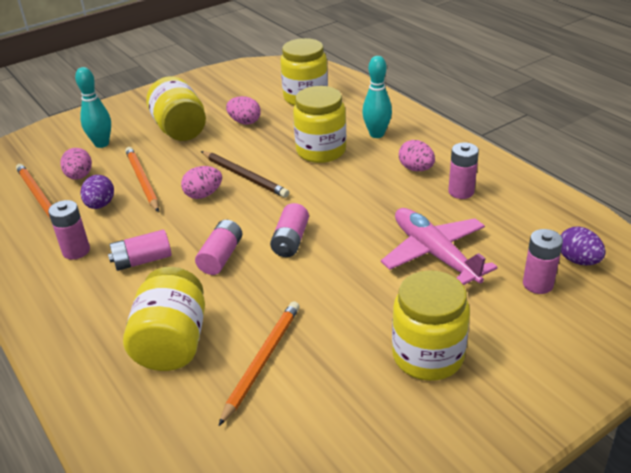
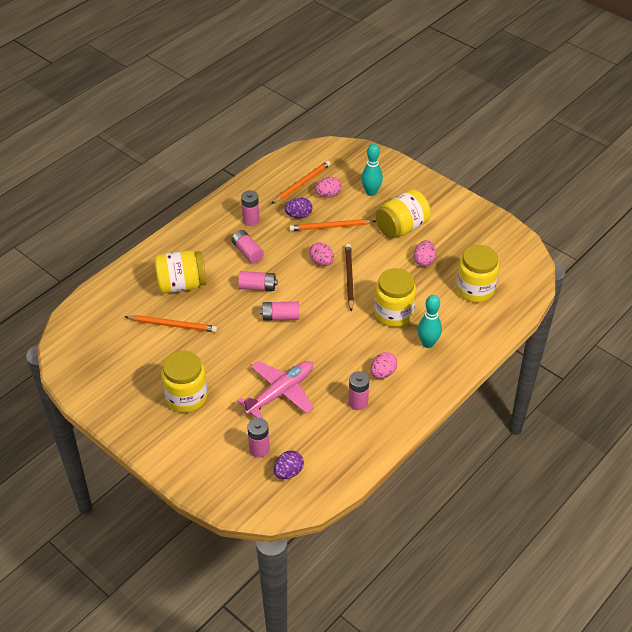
camera: 75 degrees right, 10 degrees up
orange pencil [125,147,159,212] -> orange pencil turned 150 degrees counterclockwise [289,219,376,231]
brown pencil [201,151,289,198] -> brown pencil turned 150 degrees clockwise [345,244,354,312]

